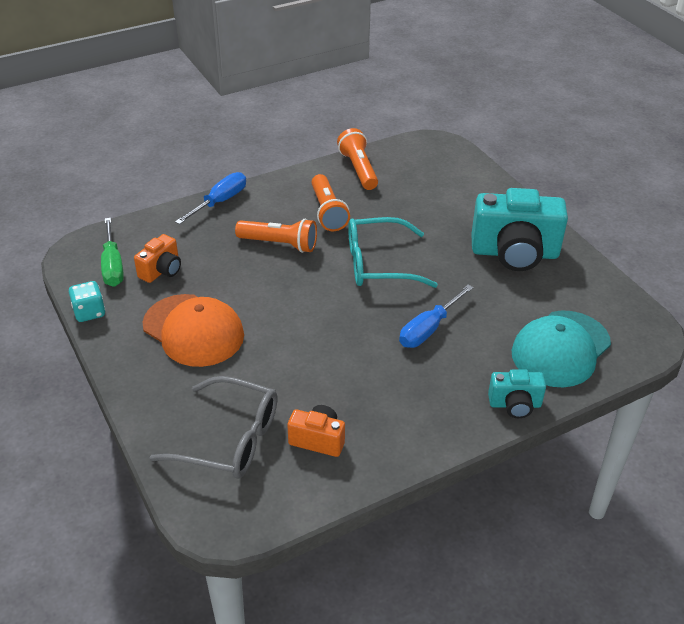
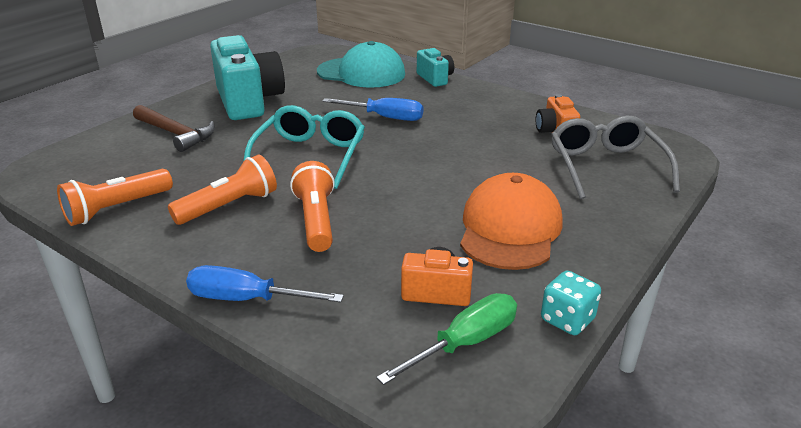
camera: 115 degrees left, 10 degrees down
turquoise glasses [348,217,438,288] -> turquoise glasses turned 135 degrees counterclockwise [243,105,365,189]
none -> brown hammer [133,105,215,152]

